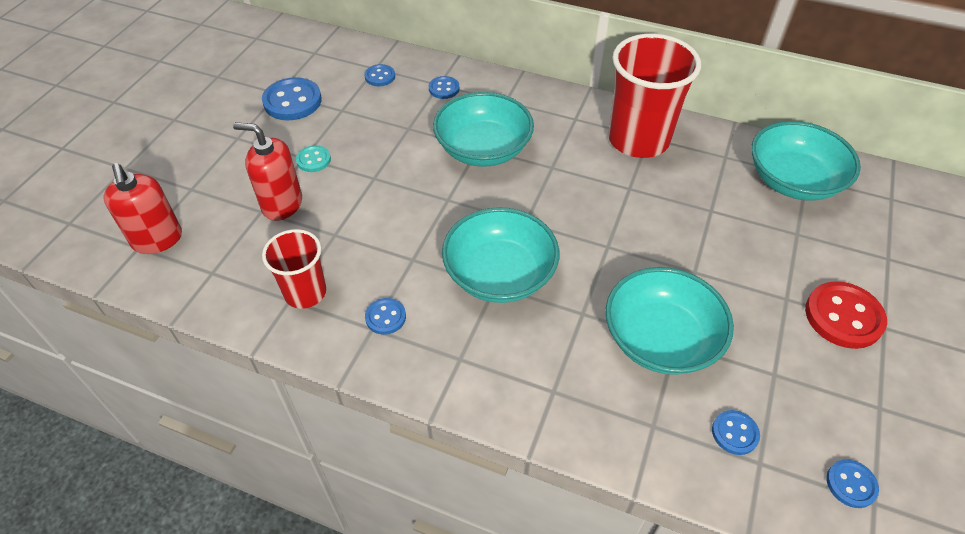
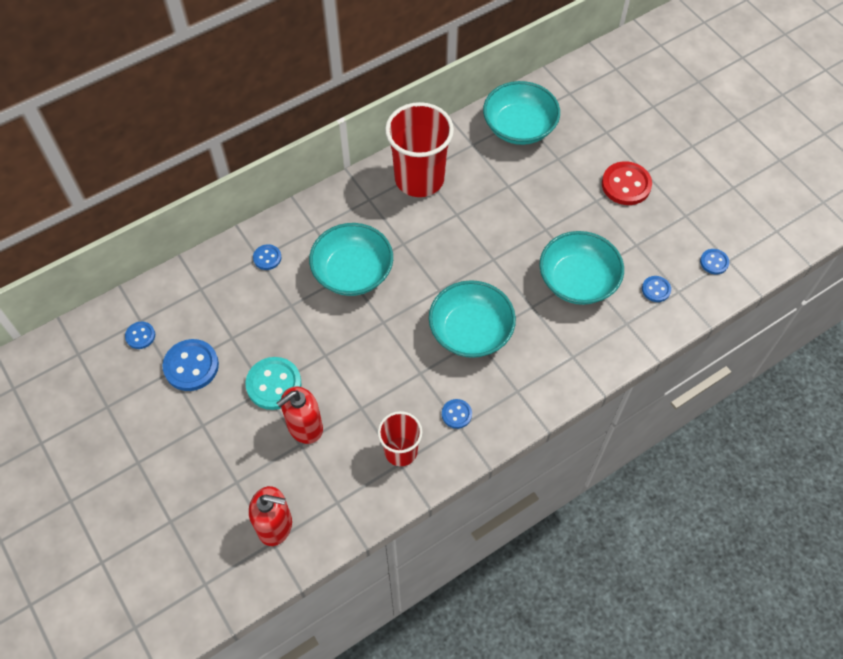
camera: 55 degrees left, 10 degrees up
turquoise button [296,145,331,172] -> turquoise button [245,357,301,410], size x1.83
blue button [364,64,395,86] -> blue button moved to [125,322,155,349]

